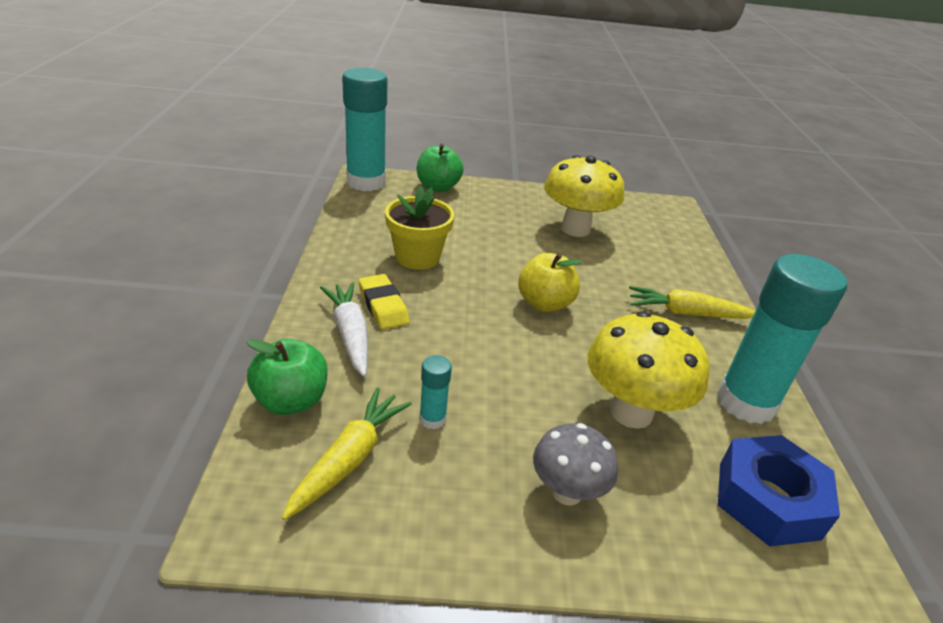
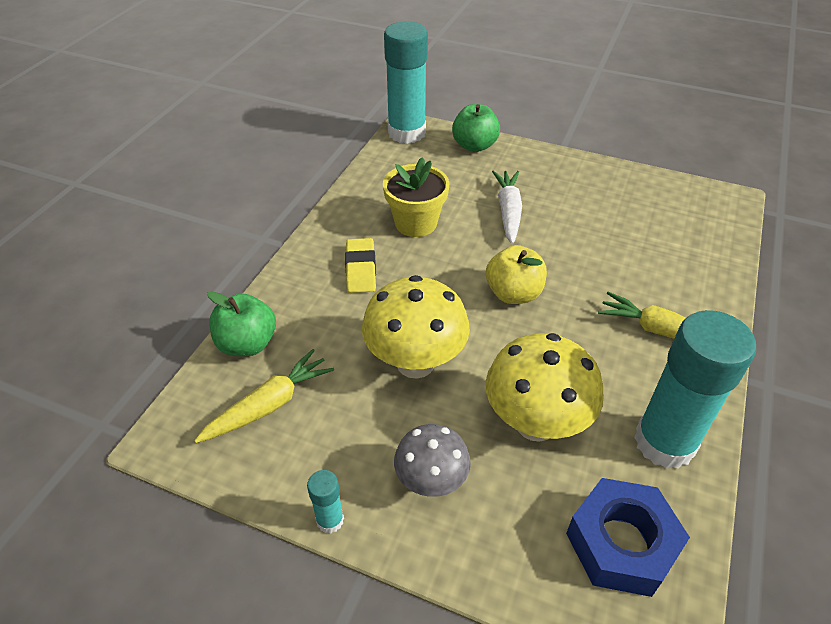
camera: 25 degrees right, 10 degrees up
white carrot [320,282,368,377] -> white carrot moved to [492,170,522,244]
turquoise glue stick [419,355,452,430] -> turquoise glue stick moved to [307,470,344,533]
yellow mushroom [544,155,624,237] -> yellow mushroom moved to [362,275,470,379]

